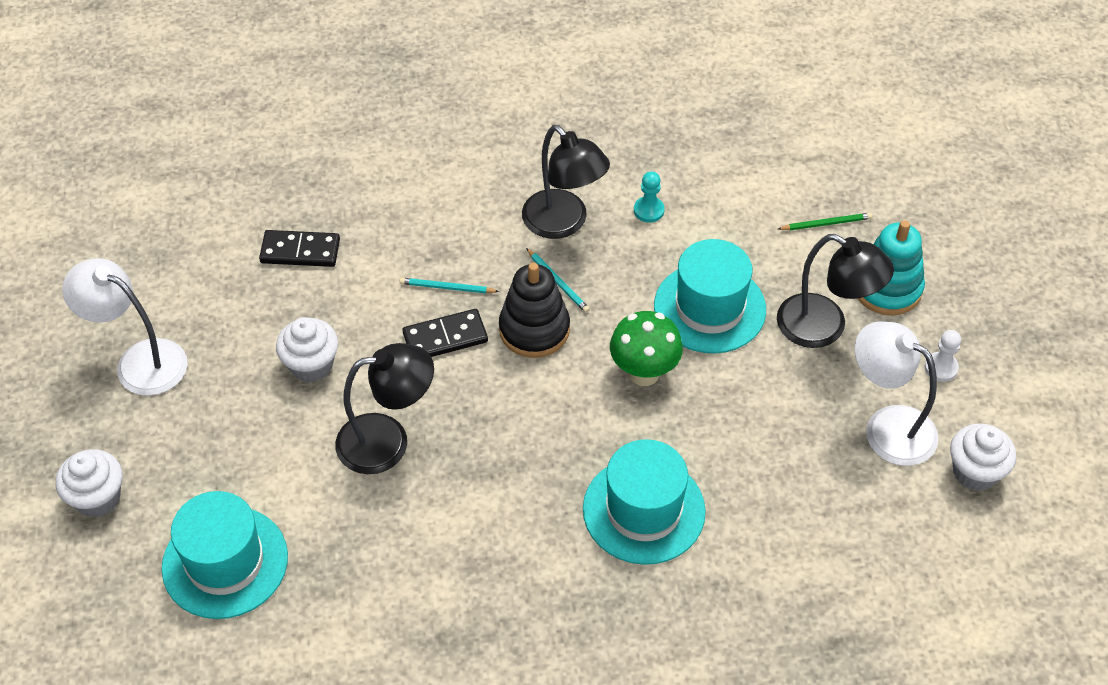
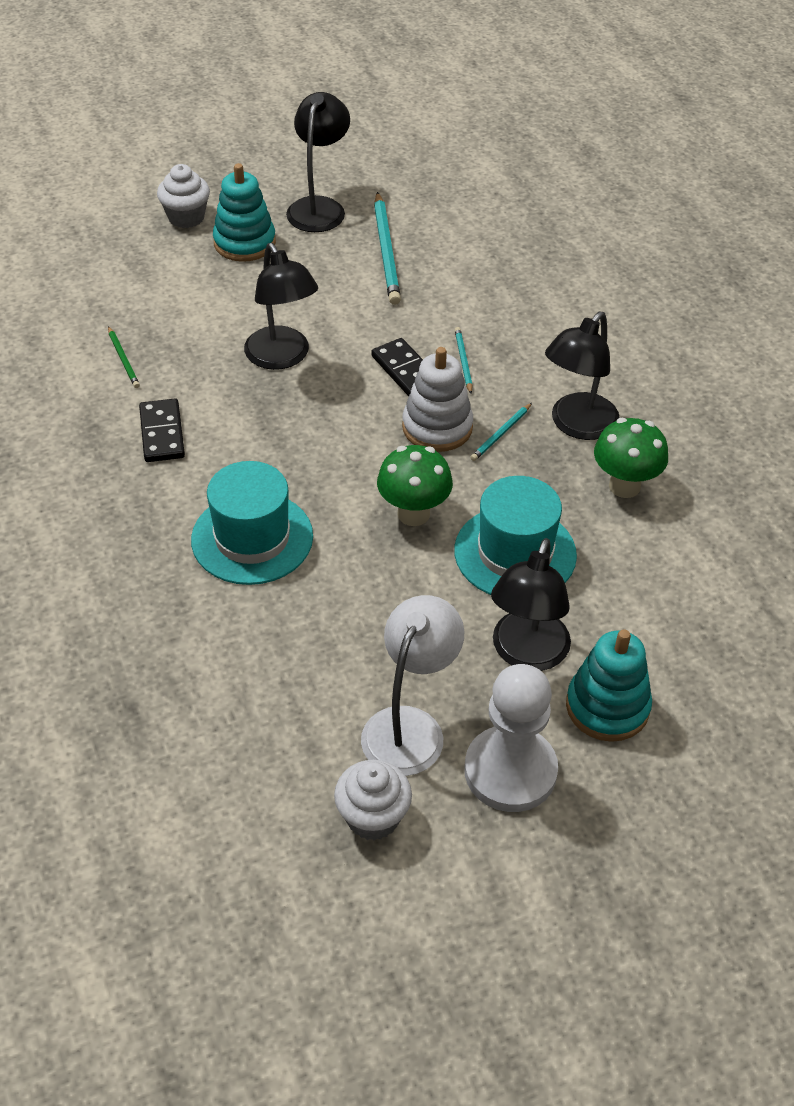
camera: 75 degrees right, 5 degrees down
white lamp [62,258,187,396] -> black lamp [286,92,350,232]
turquoise hat [162,491,288,619] -> none
black domino [259,230,340,267] -> black domino moved to [139,399,185,462]
white cupcake [276,317,338,382] -> none
black stacking toy [499,263,570,358] -> white stacking toy [402,347,473,452]
turquoise pawn [634,171,665,223] -> green mushroom [594,418,668,498]
green pencil [778,213,872,230] -> green pencil moved to [108,326,140,388]
white pawn [925,330,961,382] -> white pawn [464,664,558,812], size x2.33
none -> turquoise stacking toy [213,163,276,262]
none -> turquoise pencil [374,192,401,305]

